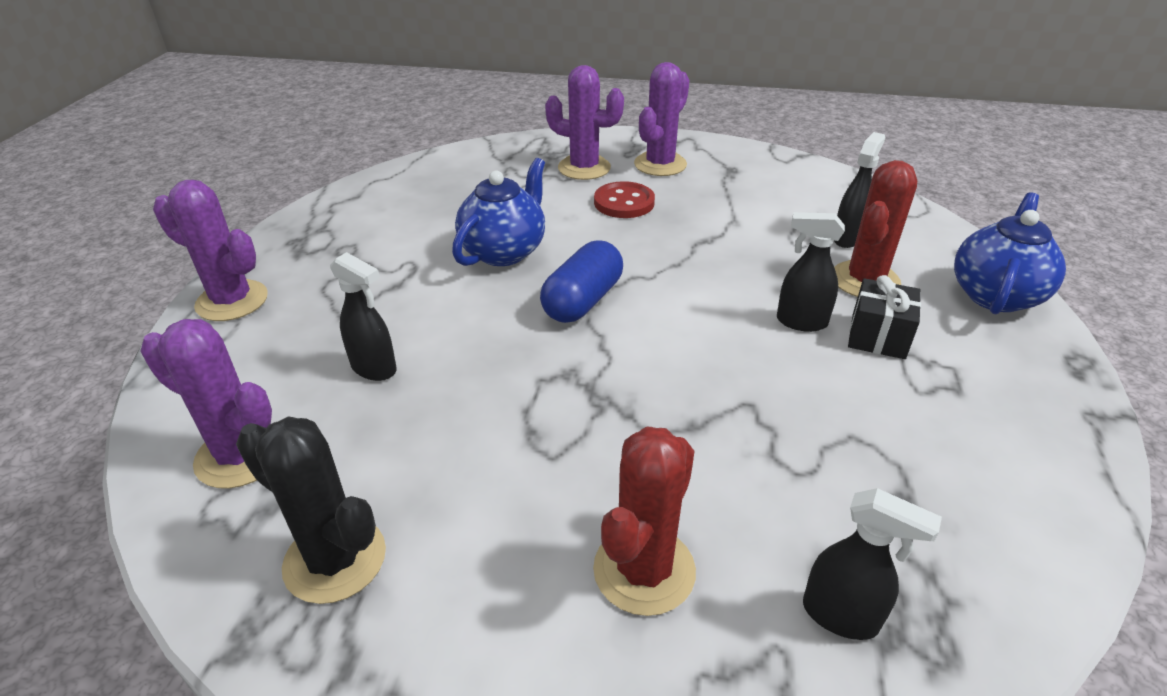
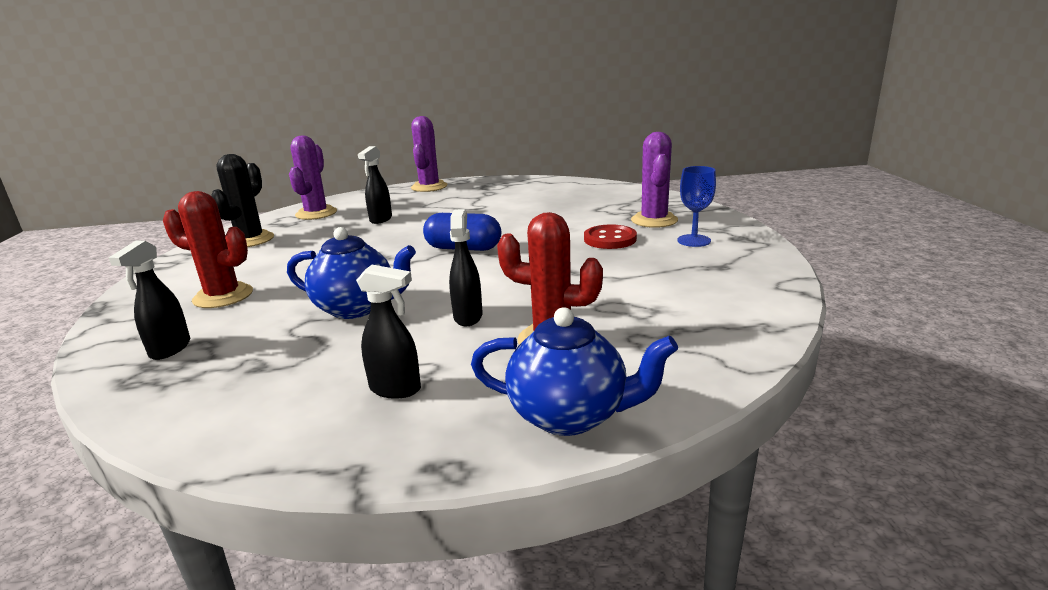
camera: 75 degrees right, 15 degrees down
blue teapot [452,158,545,266] -> blue teapot moved to [287,227,416,319]
purple cactus [634,62,690,176] -> blue goblet [677,166,716,247]
black spray bottle [834,132,886,248] -> black spray bottle moved to [356,265,421,399]
black gift [848,275,921,359] -> none

